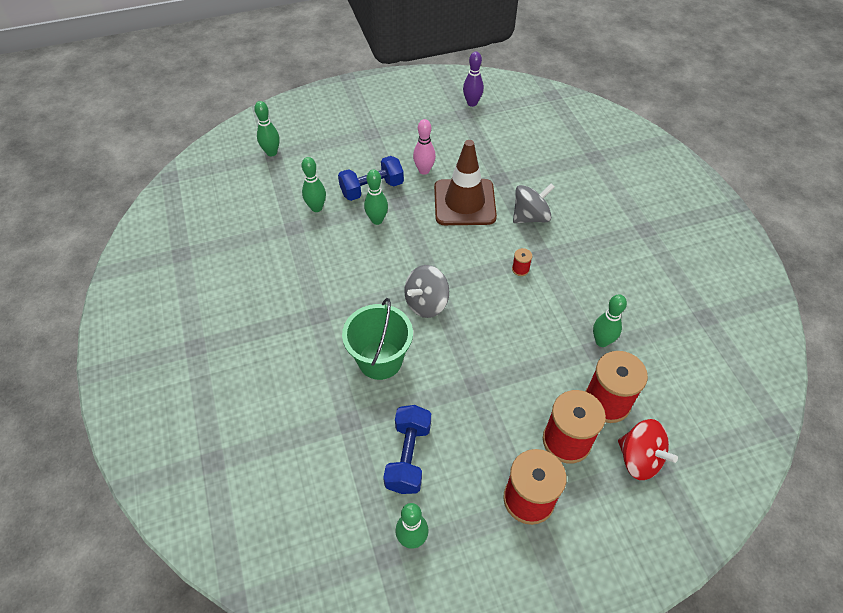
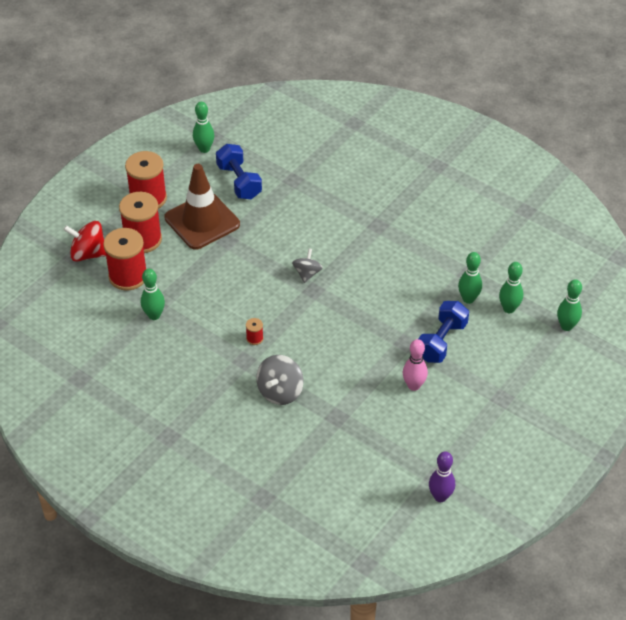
camera: 145 degrees right, 5 degrees down
green bucket [342,298,413,380] -> none
green bowling pin [364,170,388,225] -> green bowling pin moved to [499,262,523,313]
grey spinning top [404,265,449,318] -> grey spinning top [292,249,323,283], size x0.66
brown traffic cone [434,140,497,225] -> brown traffic cone moved to [165,164,240,250]

